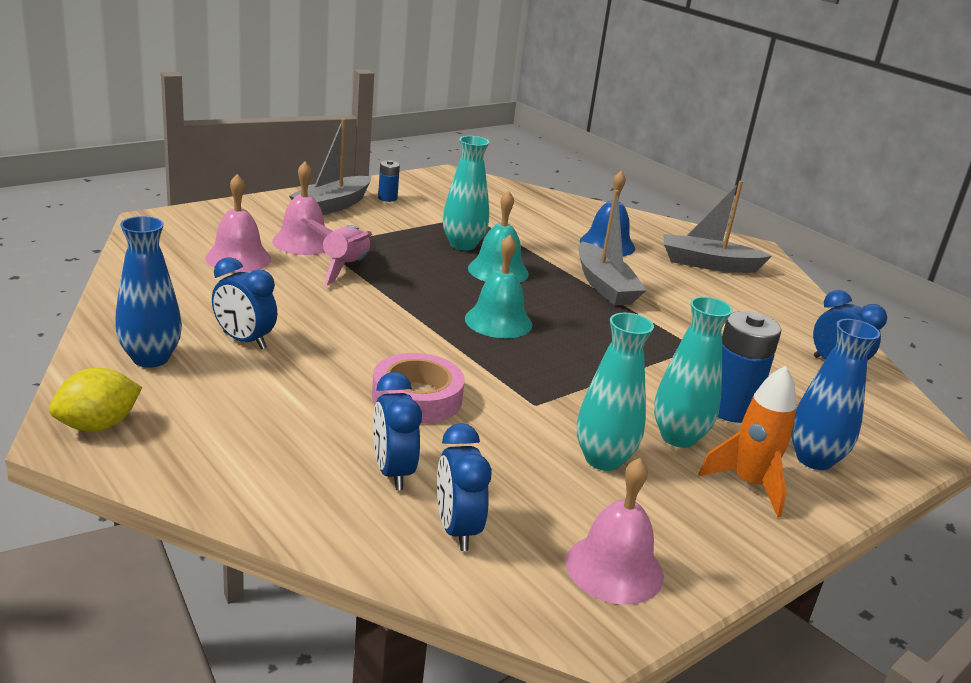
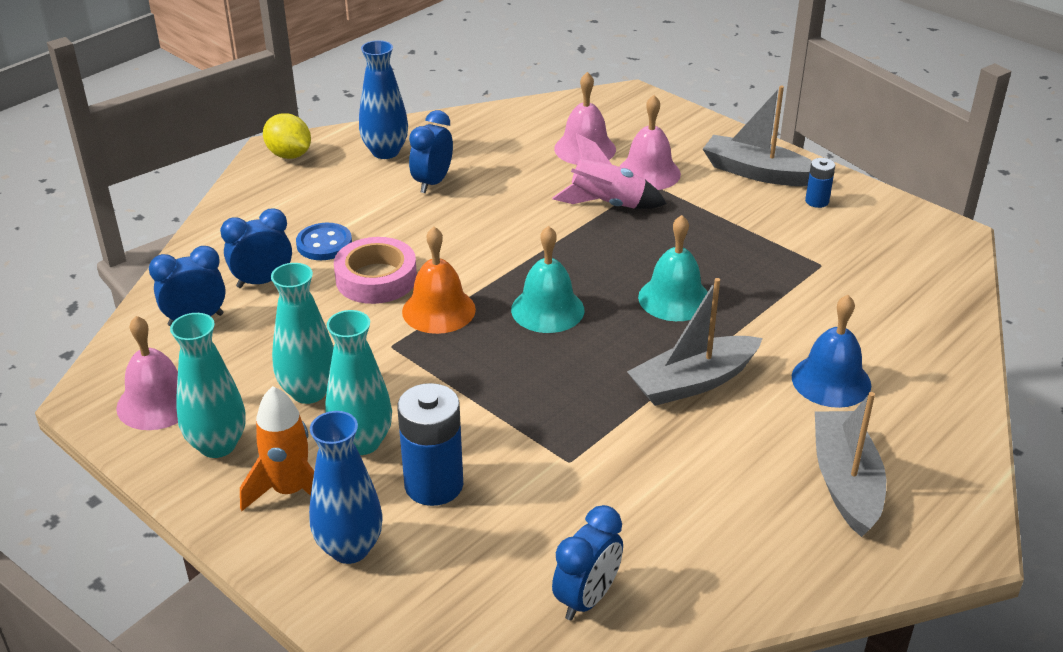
camera: 85 degrees right, 10 degrees up
turquoise vase [443,136,489,251] -> turquoise vase moved to [170,313,246,458]
none -> blue button [296,223,352,260]
none -> orange bell [402,227,476,334]

